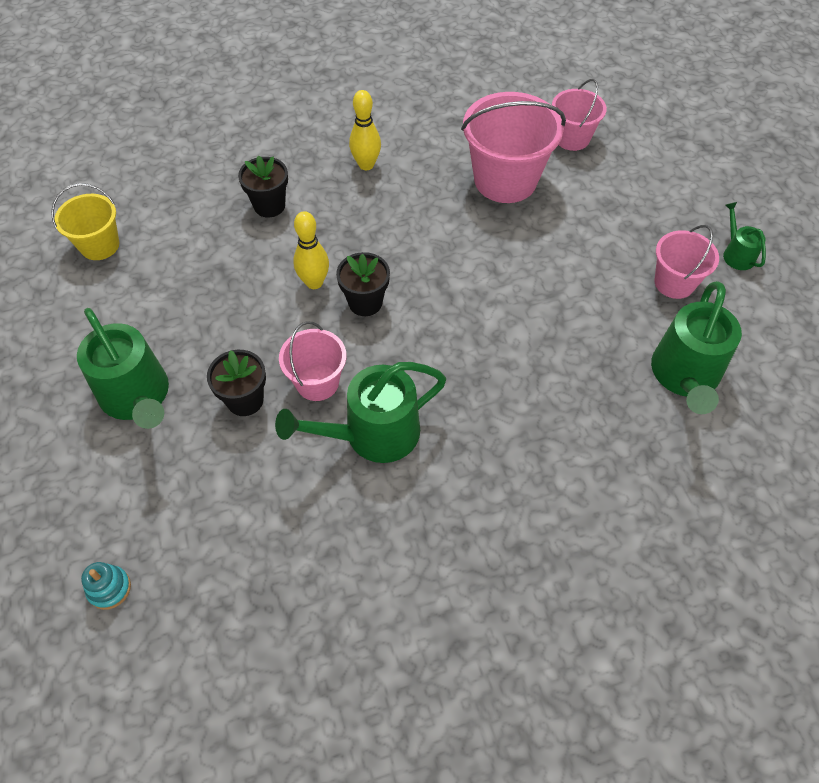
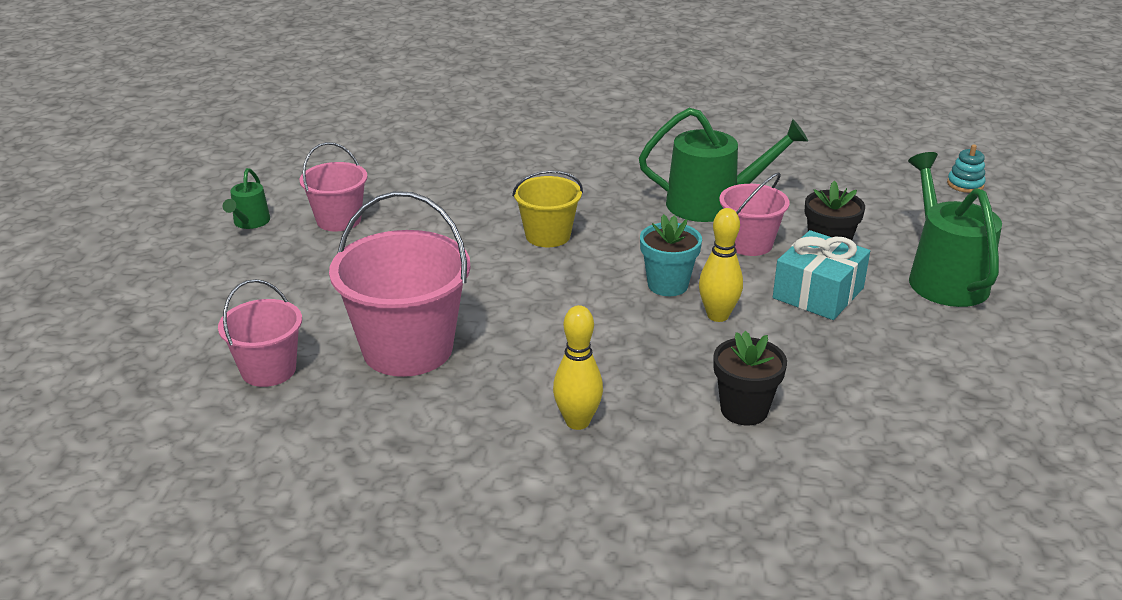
camera: 155 degrees left, 25 degrees down
yellow bucket [51,183,119,260] -> yellow bucket moved to [512,170,583,247]
black flower pot [336,252,390,316] -> turquoise flower pot [640,214,702,296]
green watering can [651,281,742,414] -> none
none -> turquoise gift [773,230,870,320]

